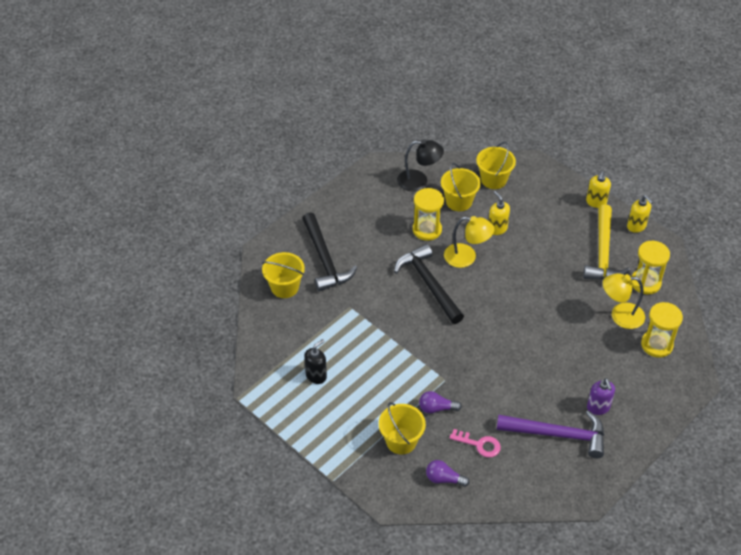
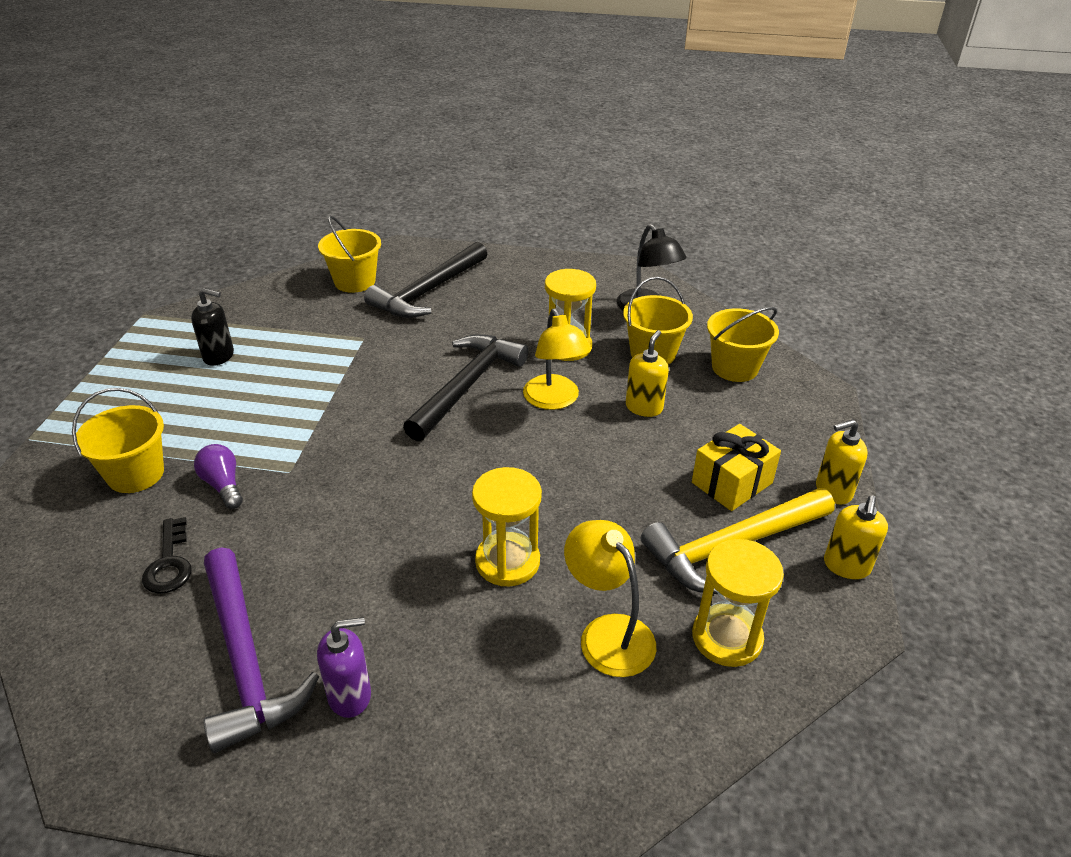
camera: 55 degrees right, 10 degrees down
purple light bulb [426,460,470,487] -> none
pink key [449,429,501,457] -> black key [142,517,192,594]
purple soap dispenser [587,378,615,415] -> purple soap dispenser turned 150 degrees counterclockwise [317,617,371,718]
yellow hourglass [641,302,683,358] -> yellow hourglass moved to [472,467,542,586]
none -> yellow gift [692,424,781,511]

